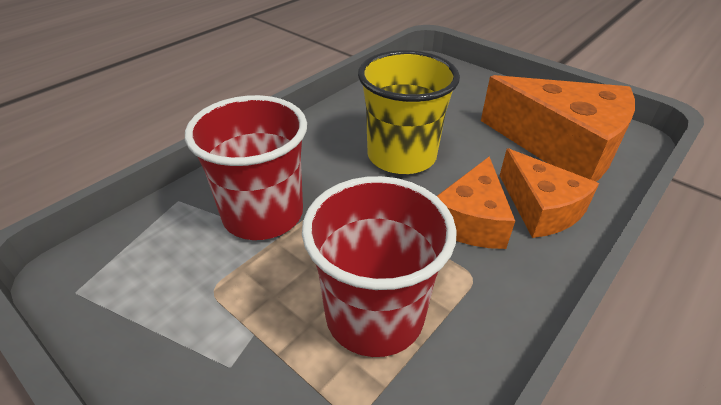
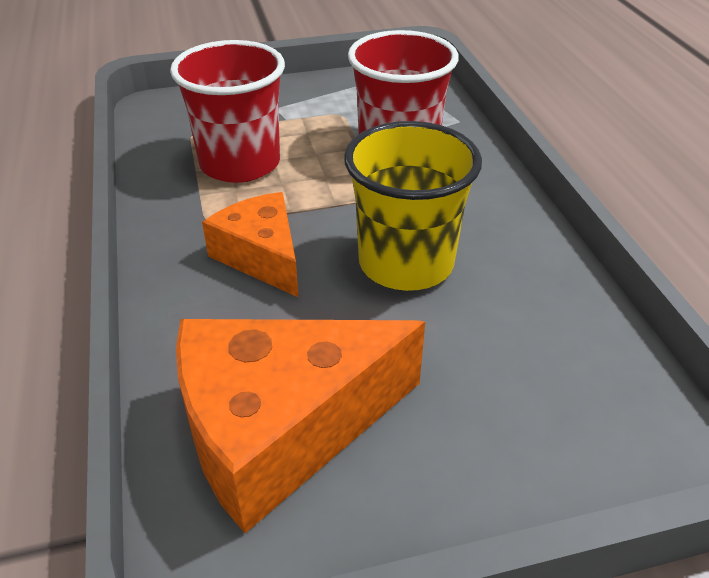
camera: 125 degrees right, 0 degrees up
orange cheese [500,149,599,238] -> none

